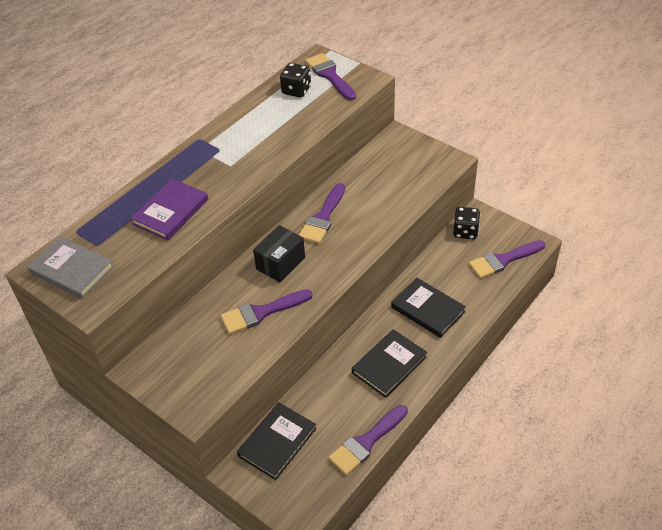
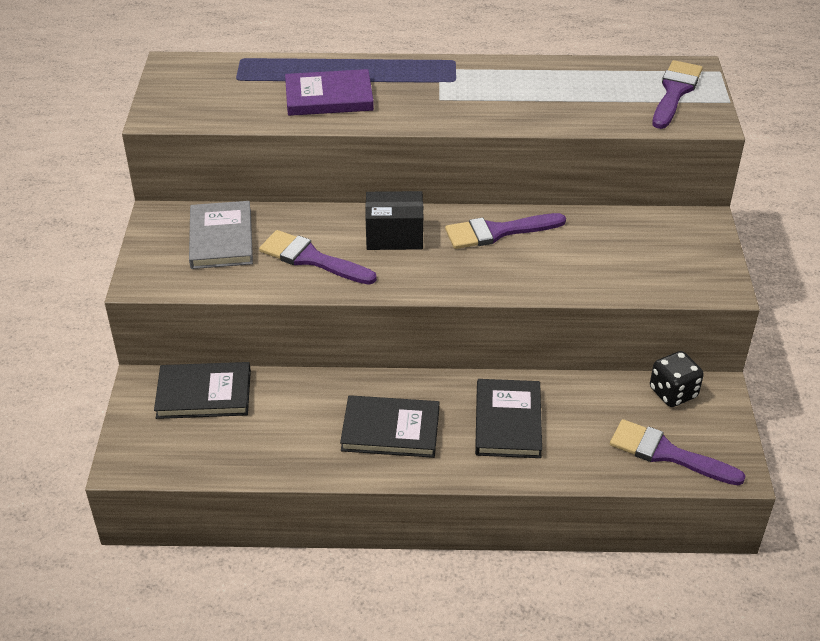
camera: 50 degrees right, 5 degrees down
grey book [27,236,114,299] -> grey book moved to [189,201,253,269]
black dice [280,63,311,98] -> none
purple brush [328,405,408,475] -> none

